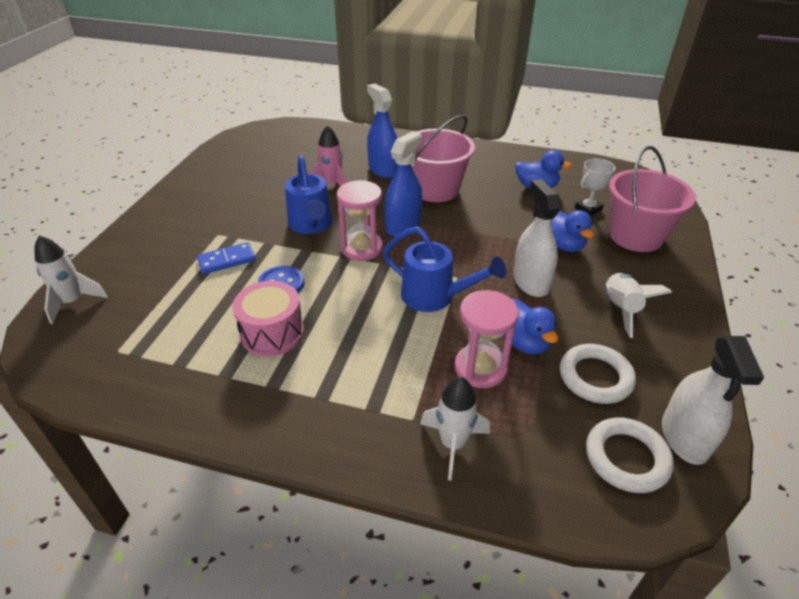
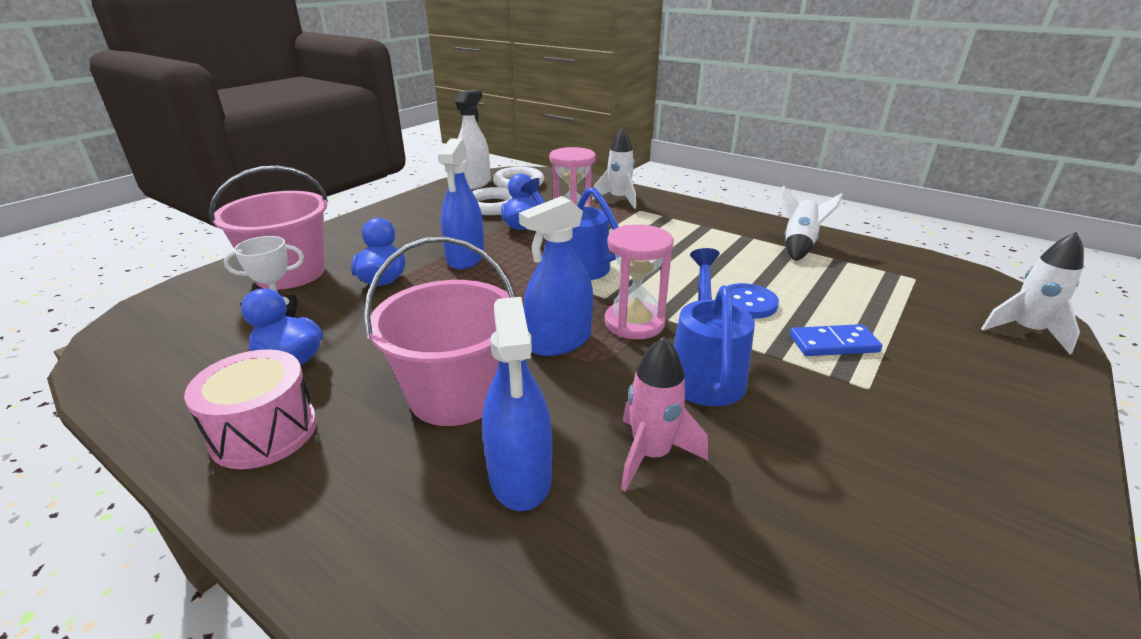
camera: 160 degrees left, 10 degrees down
pink drum [233,281,304,356] -> pink drum moved to [184,349,317,469]
white spray bottle [513,179,561,297] -> blue spray bottle [438,138,485,269]
white rocket [605,273,672,338] -> white rocket moved to [781,185,843,261]

